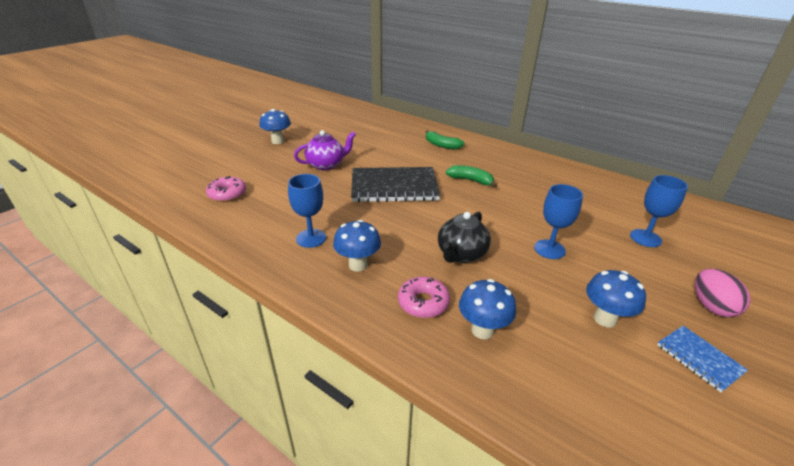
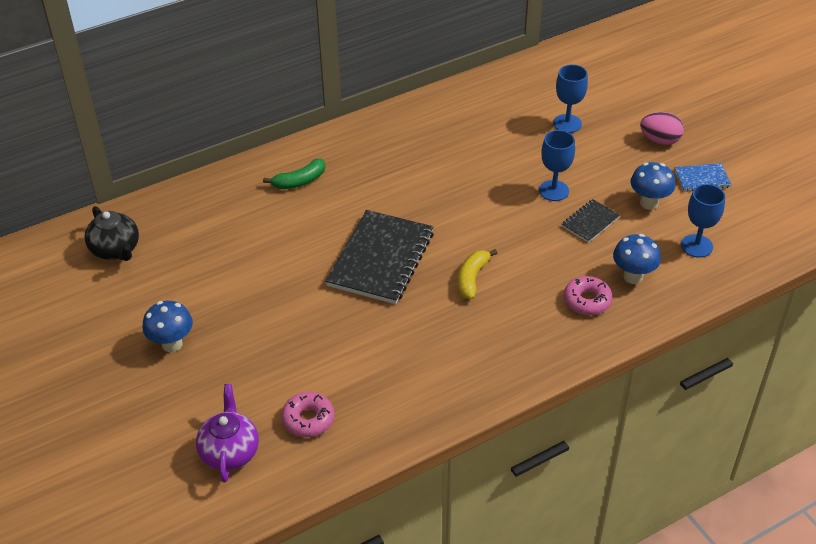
camera: 65 degrees left, 10 degrees up
blue goblet [288,174,326,248] -> blue goblet moved to [681,184,725,257]
purple teapot [294,130,356,170] -> purple teapot moved to [196,384,259,482]
blue mushroom [333,220,381,272] -> none
black teapot [438,212,491,263] -> black teapot moved to [84,206,139,261]
green banana [446,165,497,188] -> none
none -> yellow banana [458,249,497,300]
none -> black notebook [562,199,620,243]

